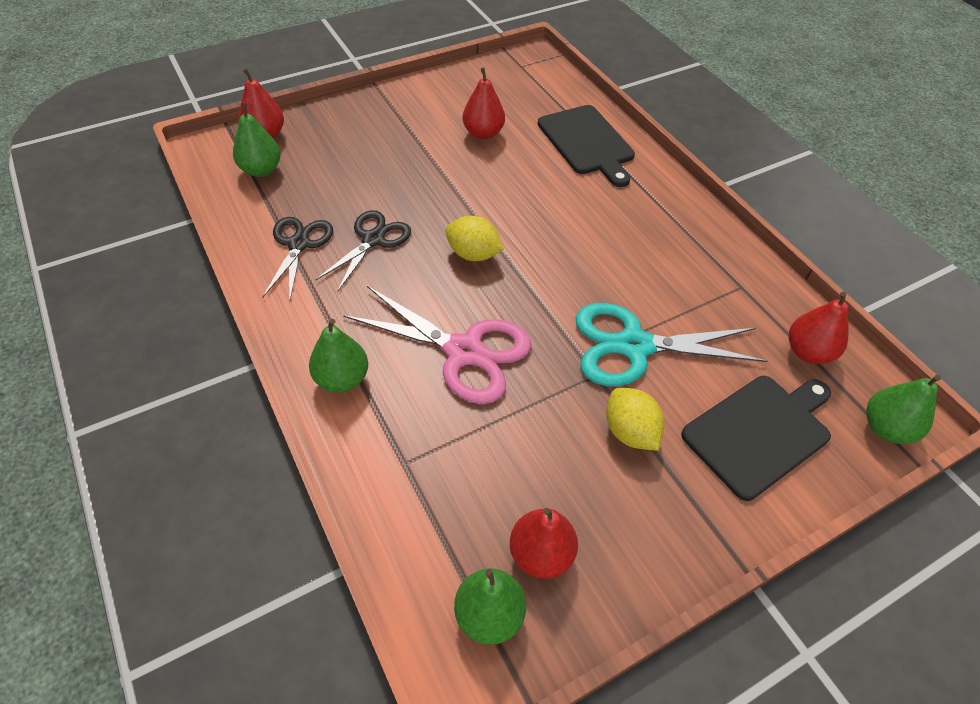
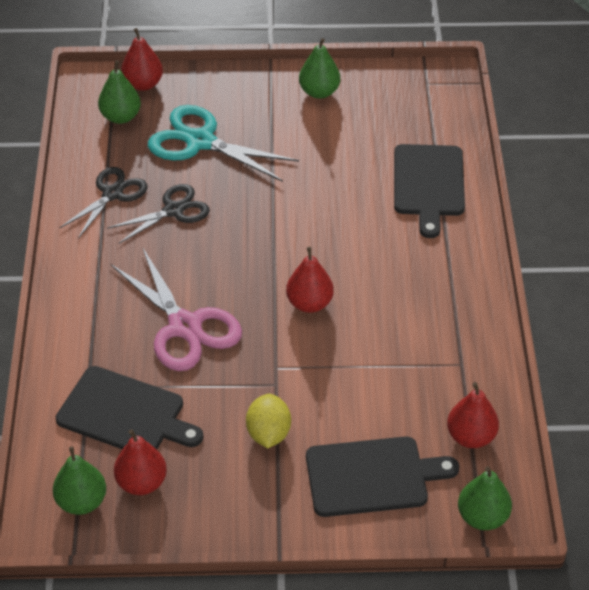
camera: 30 degrees right, 5 degrees down
green pear [309,319,368,393] -> green pear moved to [299,38,340,99]
yellow lemon [445,216,504,261] -> none
red pear [463,67,505,139] -> red pear moved to [286,247,334,313]
turquoise scissors [576,303,767,386] -> turquoise scissors moved to [148,105,299,182]
none -> black cutting board [56,366,204,450]

